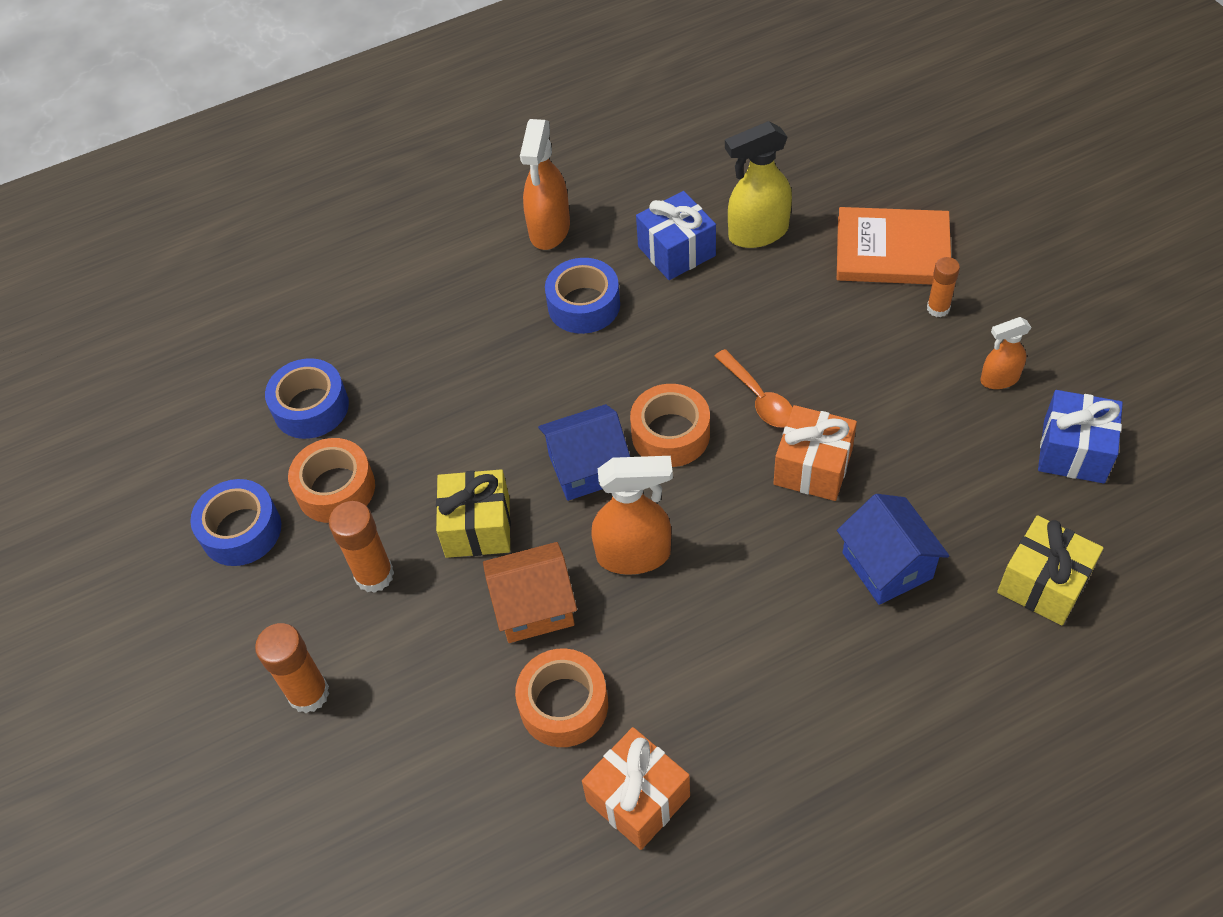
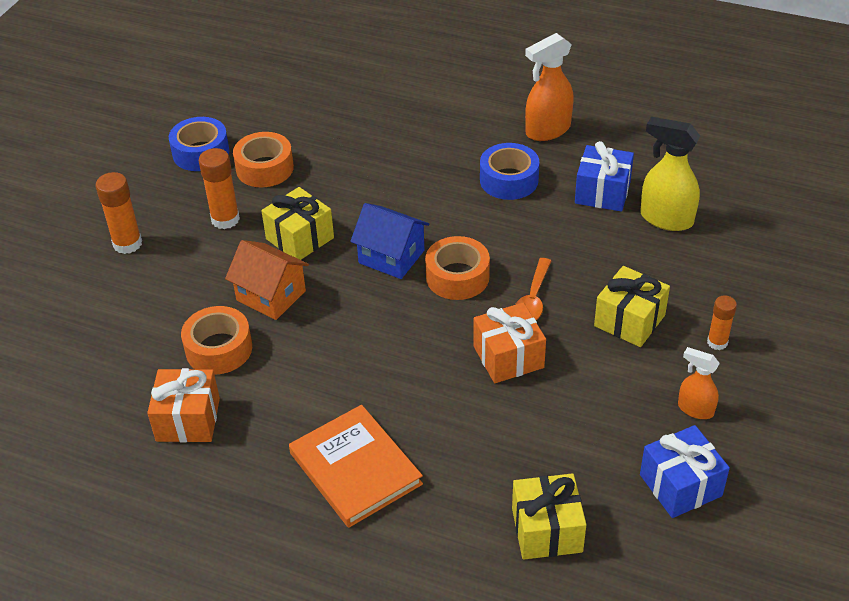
camera: 45 degrees right, 10 degrees down
blue tape [265,358,349,439] -> none
orange spray bottle [591,456,673,575] -> none
orange book [837,207,951,285] -> orange book moved to [289,405,423,528]
blue house [837,494,949,605] -> none
none -> yellow gift [594,266,670,347]

